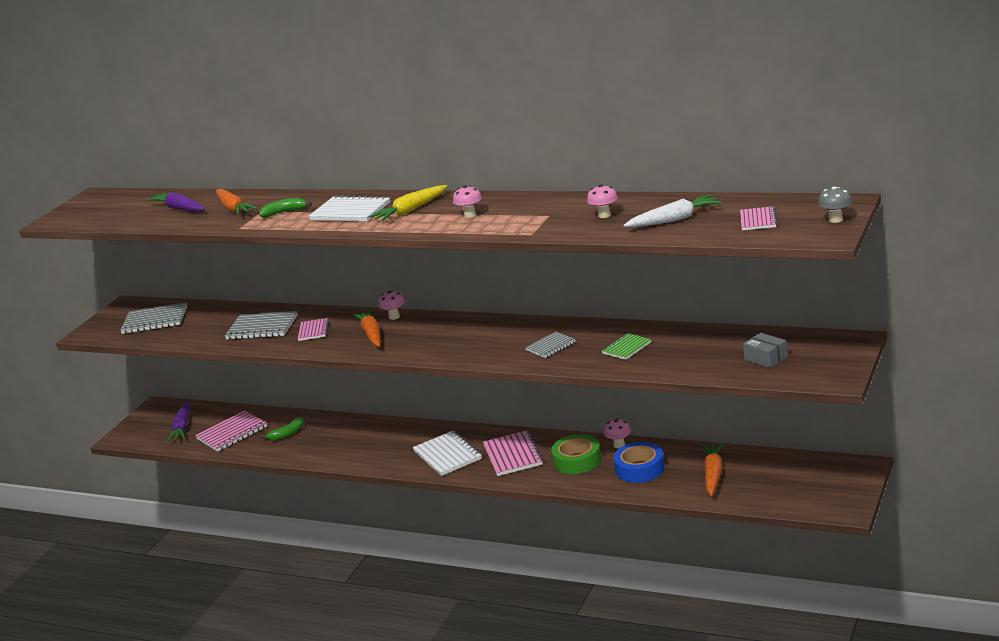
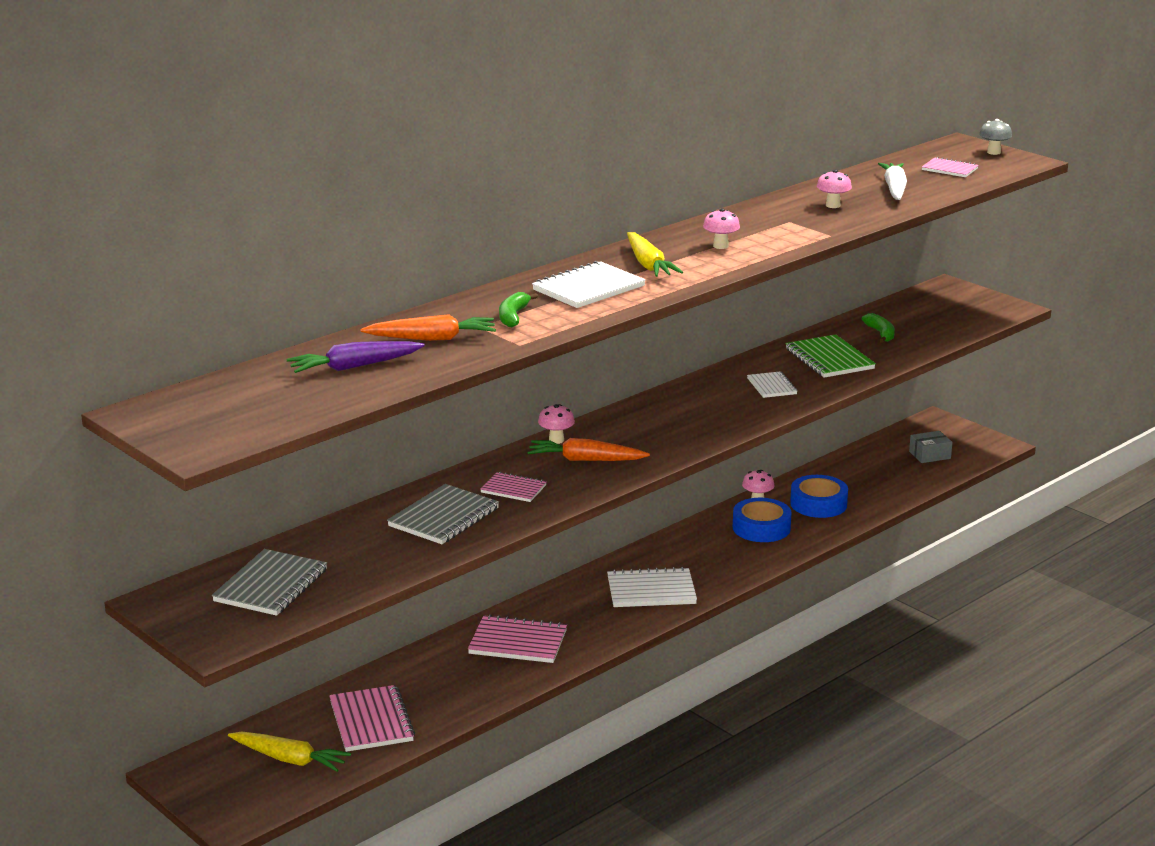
camera: 70 degrees left, 0 degrees up
purple carrot [167,401,190,443] -> yellow carrot [228,732,351,772]
green banana [260,417,304,441] -> green banana moved to [862,313,895,343]
pink notebook [483,430,543,476] -> pink notebook moved to [468,615,567,663]
grey notebook [525,332,576,358] -> white notebook [747,371,798,398]
green tape [551,434,601,474] -> blue tape [733,498,792,542]
green notebook [602,333,652,360] -> green notebook [786,334,876,378], size x1.67
orange carrot [702,443,723,496] -> none
grey box [743,333,787,368] -> grey box moved to [909,431,953,463]

